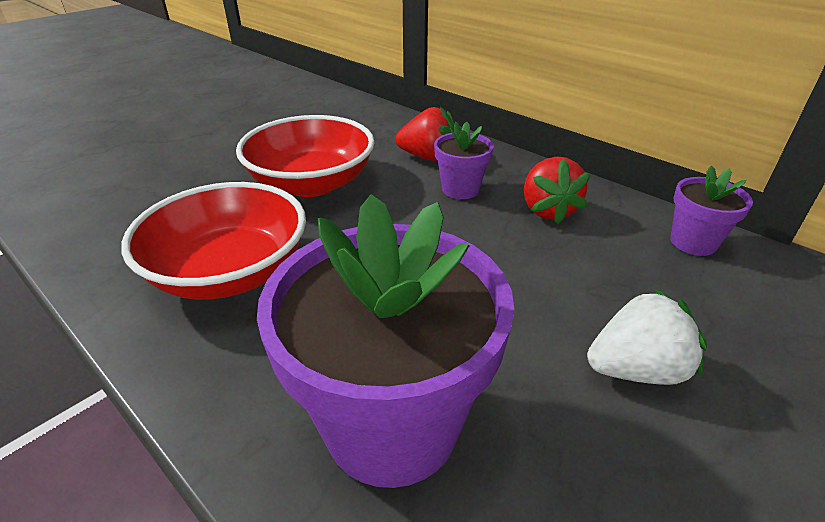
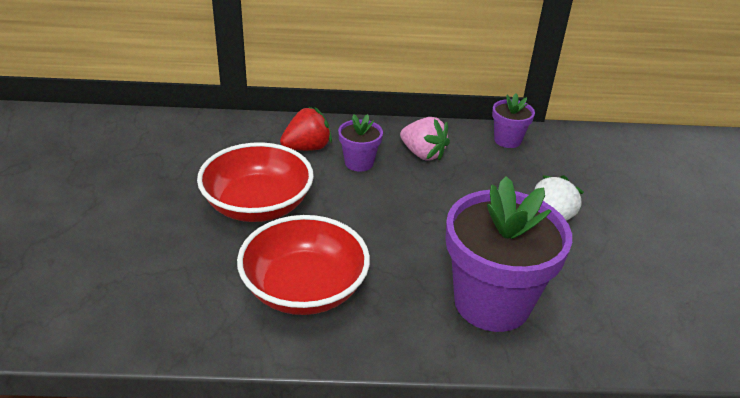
camera: 45 degrees left, 0 degrees up
red strawberry [524,157,591,224] -> pink strawberry [400,117,450,161]

